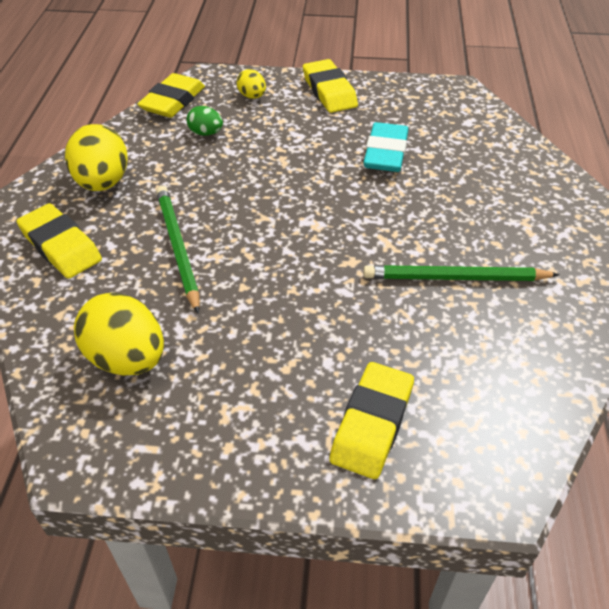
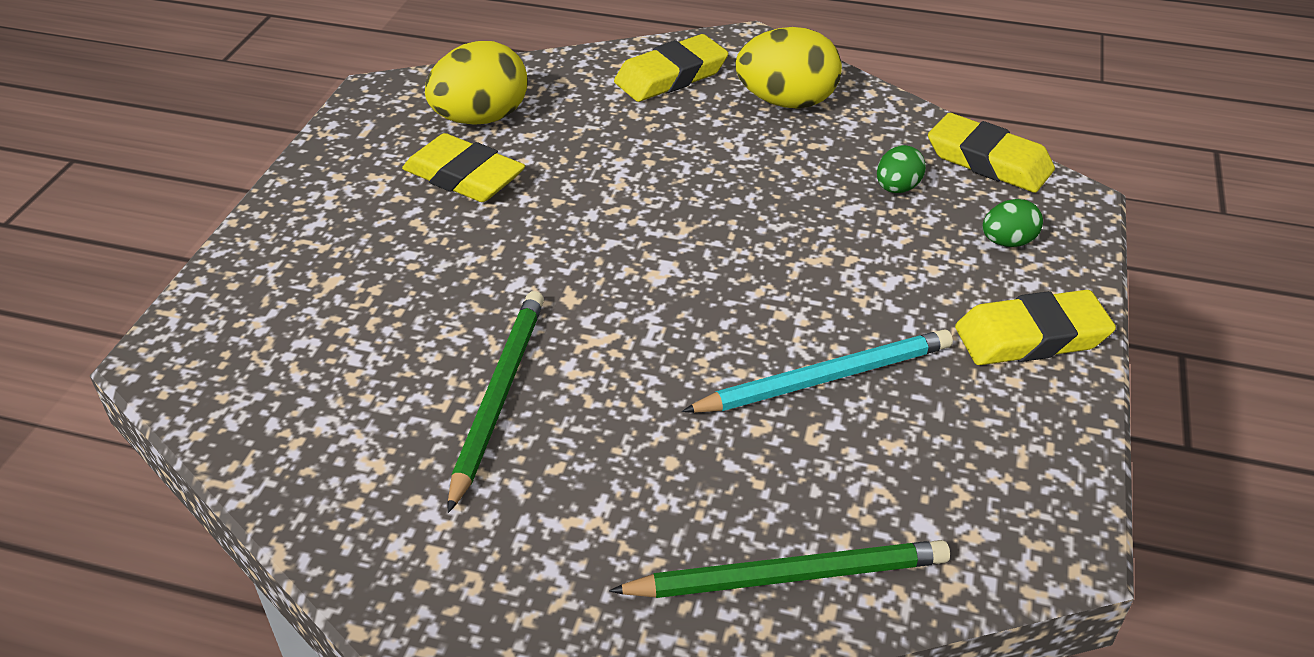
camera: 100 degrees right, 5 degrees down
green pencil [156,186,200,314] -> green pencil moved to [609,540,950,598]
yellow egg [237,69,266,99] -> green egg [982,199,1043,247]
yellow eraser [329,362,414,479] -> yellow eraser moved to [402,133,525,202]
turquoise eraser [364,122,408,172] -> turquoise pencil [682,329,953,413]

